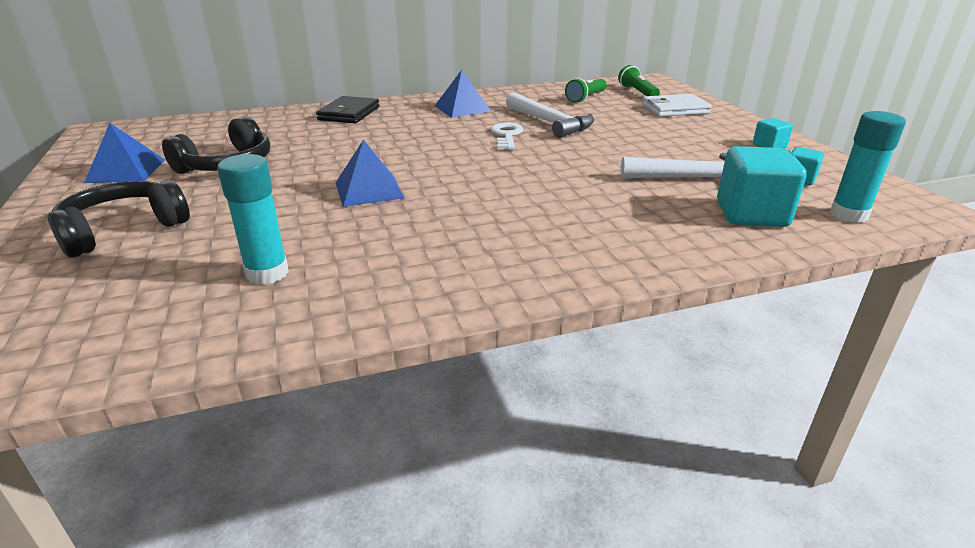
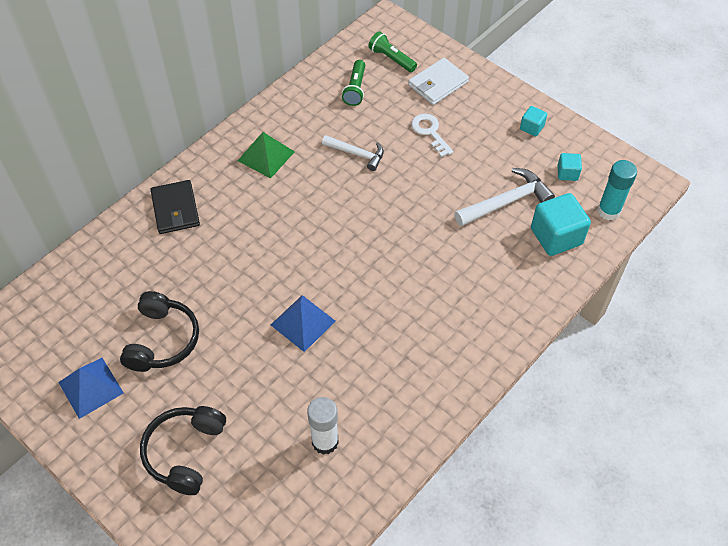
camera: 30 degrees left, 25 degrees up
turquoise glue stick [217,154,289,285] -> white glue stick [307,397,339,455]
blue pyramid [435,70,492,118] -> green pyramid [238,132,295,179]
white key [491,122,523,150] -> white key moved to [411,114,453,157]
white hammer [506,92,594,138] -> white hammer [322,135,384,171], size x0.66

